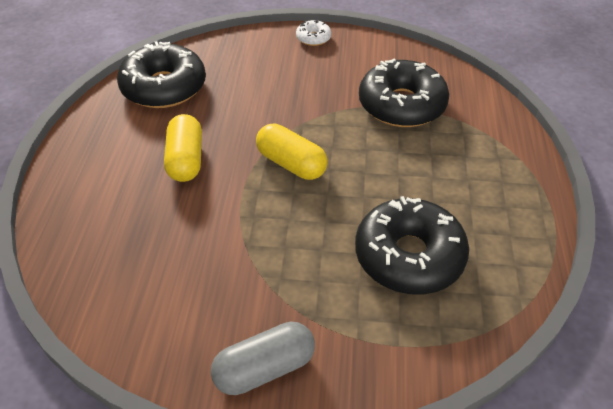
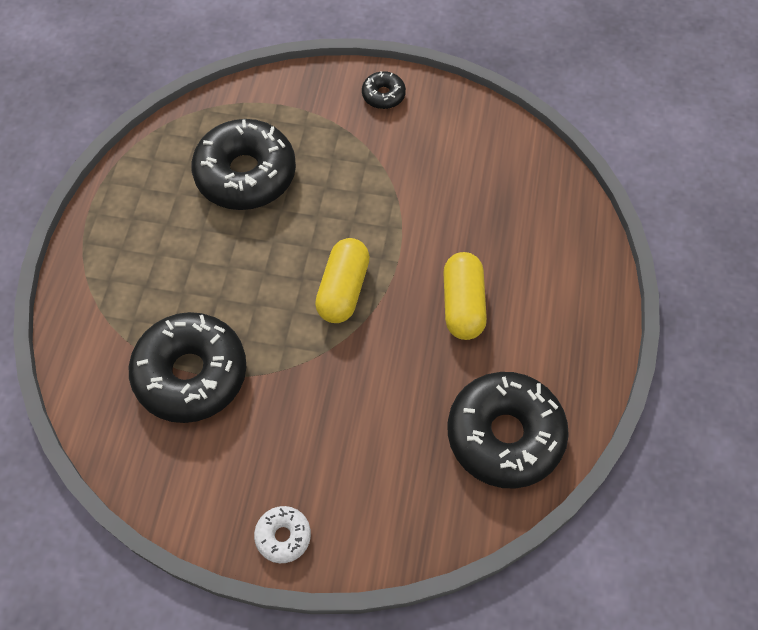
camera: 175 degrees left, 15 degrees up
grey capsule [211,322,315,395] -> black donut [362,71,406,109]
yellow capsule [256,123,328,180] -> yellow capsule turned 60 degrees clockwise [315,238,370,323]

